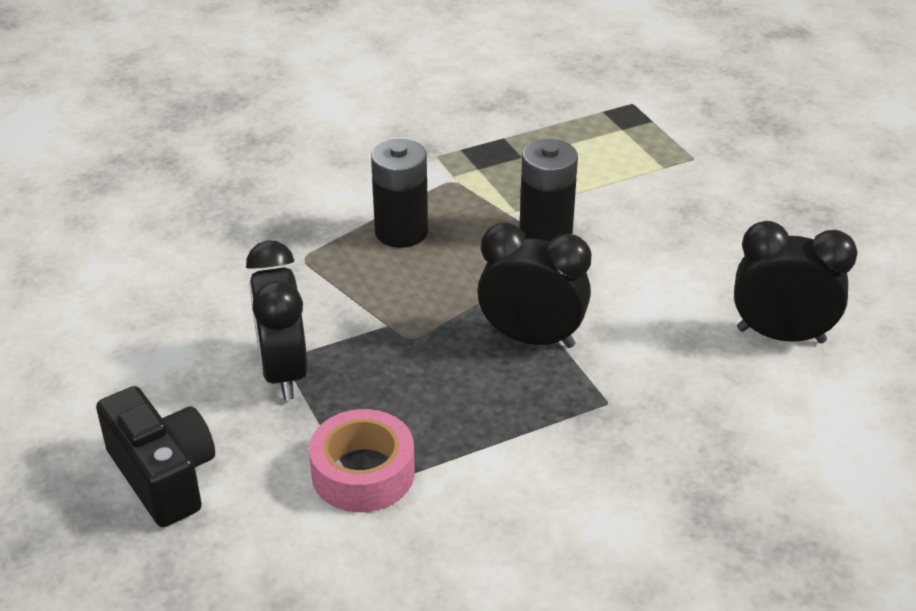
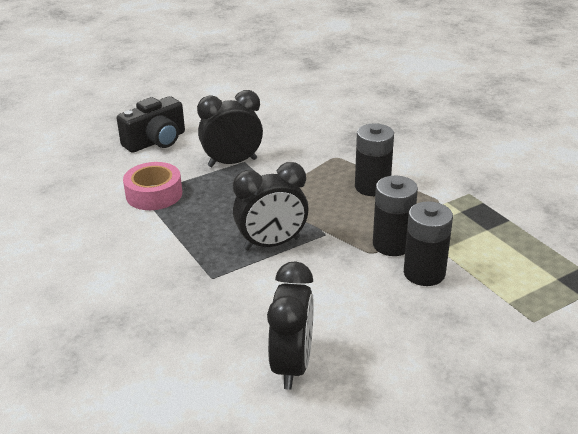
camera: 85 degrees right, 5 degrees down
black clock [477,223,591,348] -> black clock turned 60 degrees clockwise [233,162,309,250]
none -> black battery [404,201,453,286]

